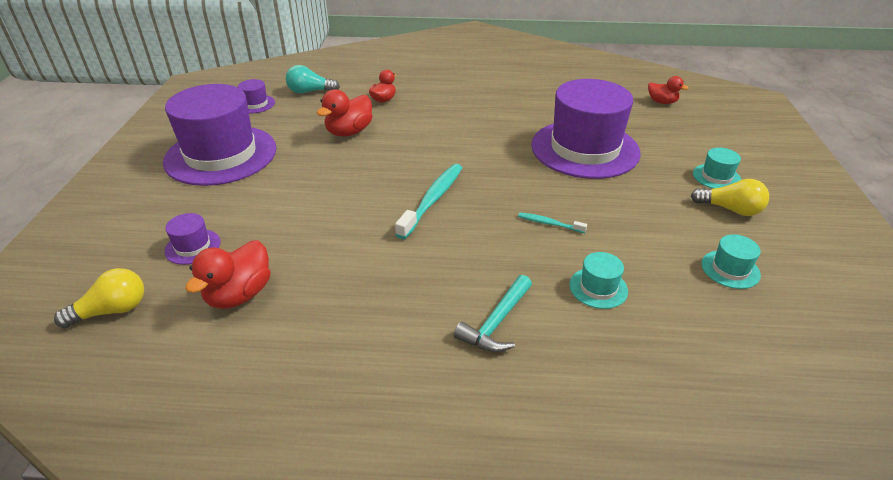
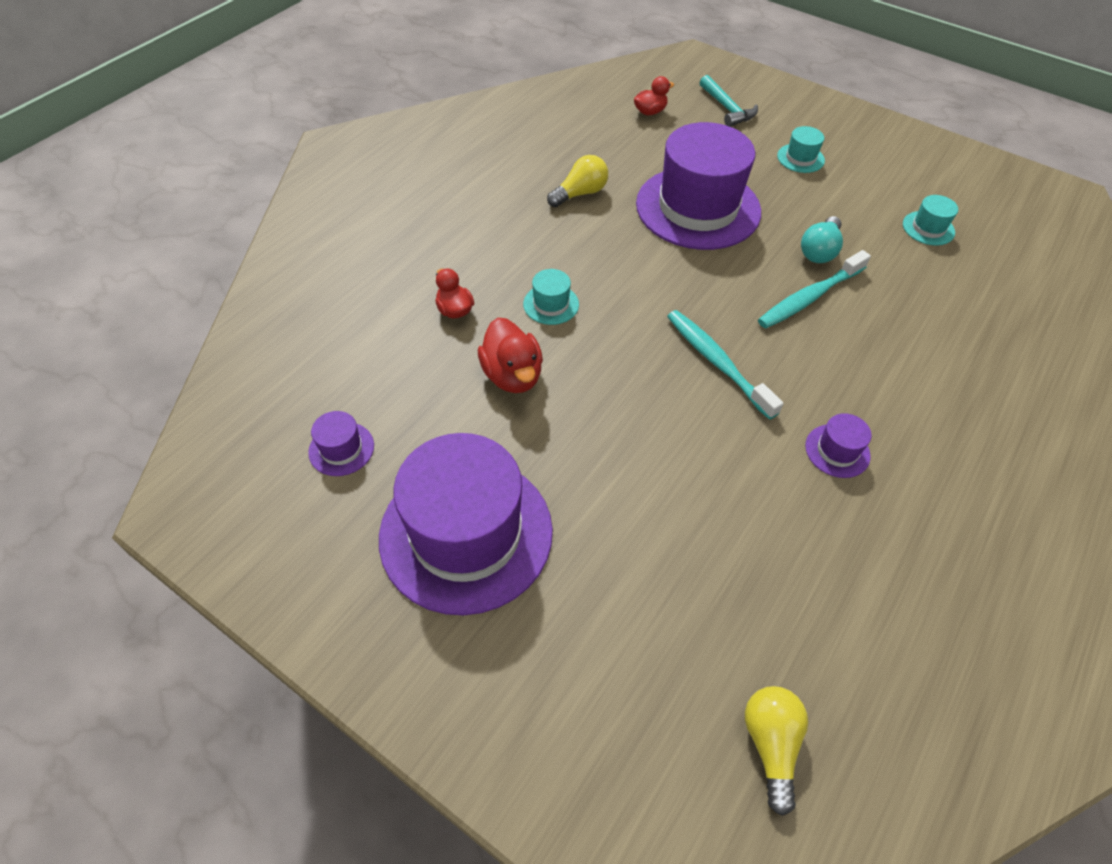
camera: 60 degrees left, 15 degrees up
purple hat [164,213,220,265] -> purple hat moved to [805,413,872,478]
red duck [185,240,270,309] -> none
turquoise light bulb [286,65,340,94] -> turquoise light bulb moved to [801,216,843,263]
turquoise hammer [454,275,532,352] -> turquoise hammer moved to [700,75,758,127]
turquoise toothbrush [518,213,587,233] -> turquoise toothbrush [758,250,871,328], size x1.97
turquoise hat [569,252,628,309] -> turquoise hat moved to [523,269,579,325]
yellow light bulb [691,179,769,216] -> yellow light bulb moved to [547,155,608,207]

